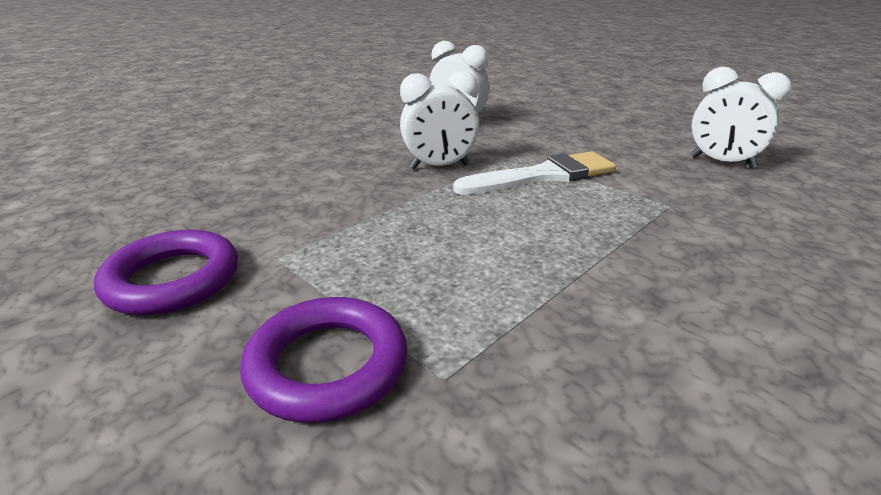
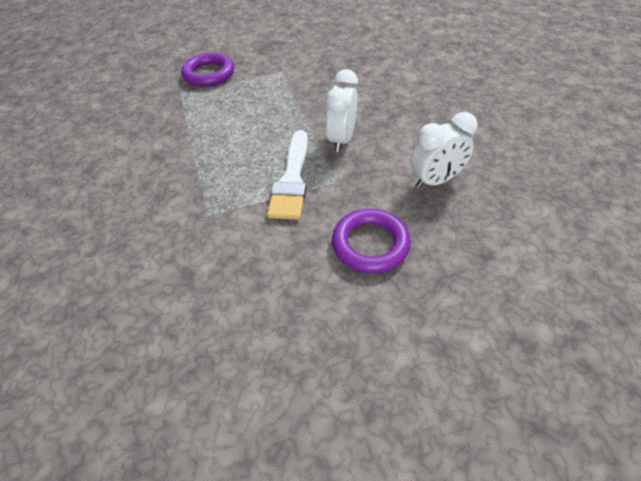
camera: 120 degrees right, 20 degrees up
purple ring [94,229,238,315] -> purple ring moved to [332,209,411,274]
white clock [691,67,792,168] -> none

